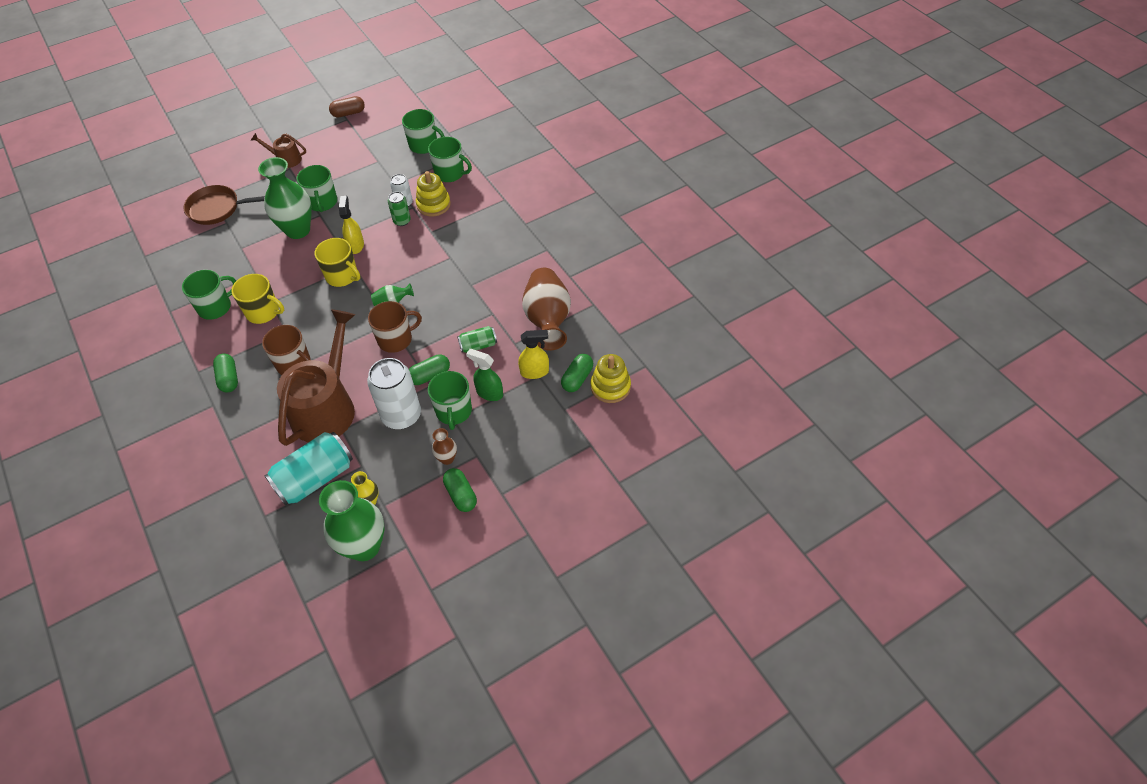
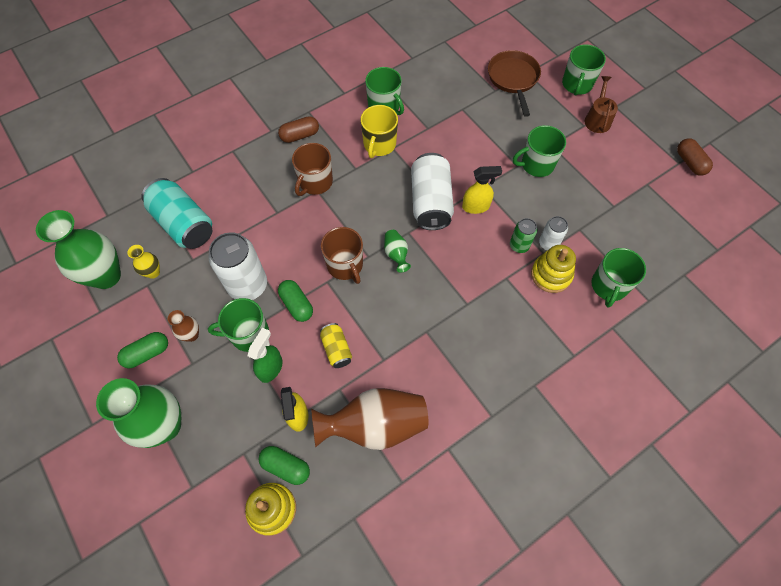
camera: 85 degrees right, 10 degrees up
green capsule [213,353,238,393] -> brown capsule [278,116,319,143]
green vase [258,157,312,239] -> green vase moved to [96,378,181,448]
brown watering can [277,309,355,446] -> none
yellow mug [315,238,360,287] -> white can [411,153,454,230]
green mug [402,109,445,154] -> green mug moved to [562,44,606,96]
green can [457,326,497,353] -> yellow can [320,323,352,368]

